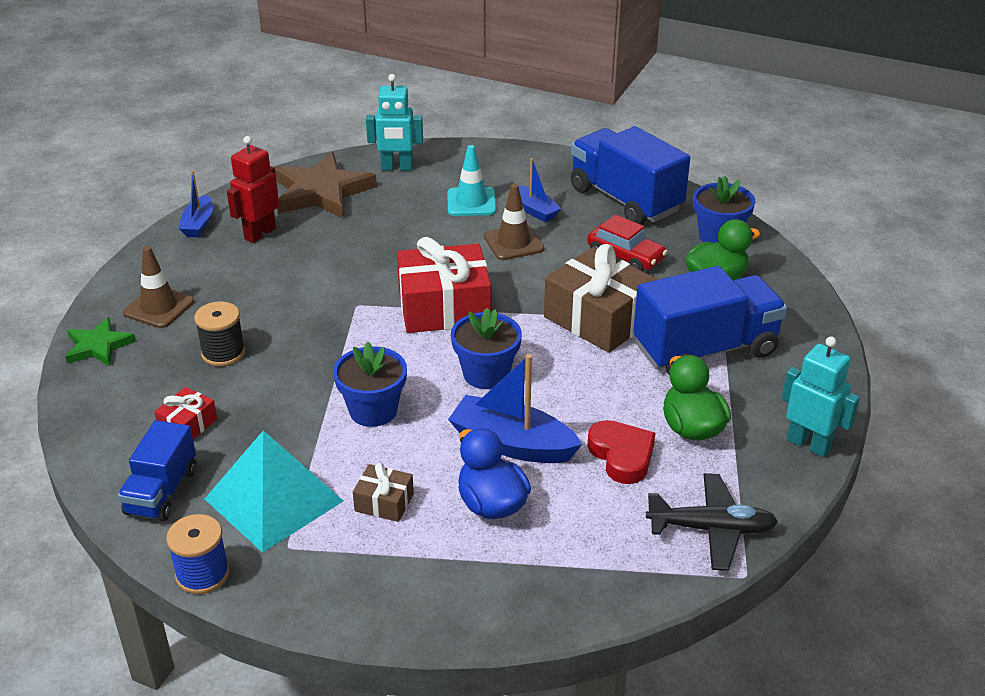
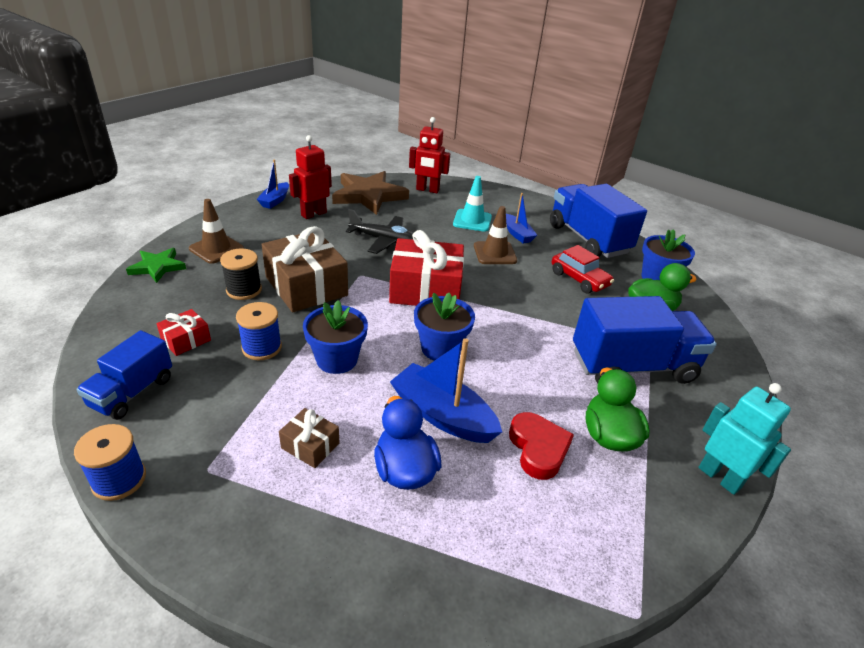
camera: 10 degrees right, 0 degrees up
turquoise pyramid [205,430,343,553] -> none
turquoise robot [366,74,423,170] -> red robot [409,117,450,193]
brown gift [544,244,659,353] -> brown gift moved to [261,226,348,312]
black plane [646,473,778,571] -> black plane moved to [346,209,414,254]
none -> blue spool [236,302,282,360]

